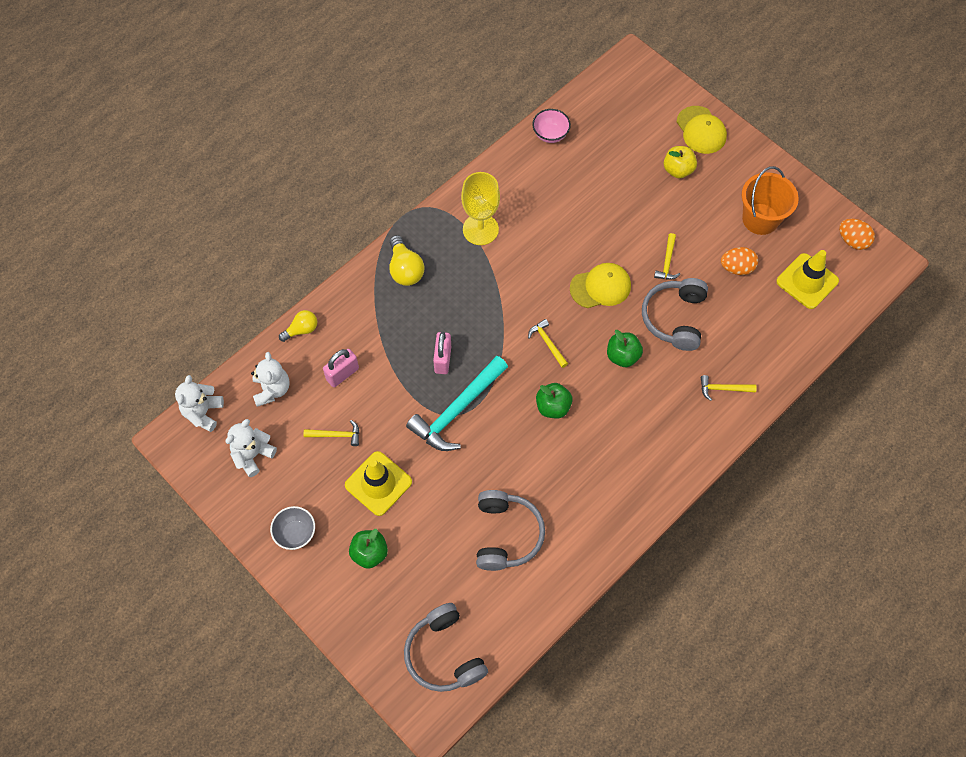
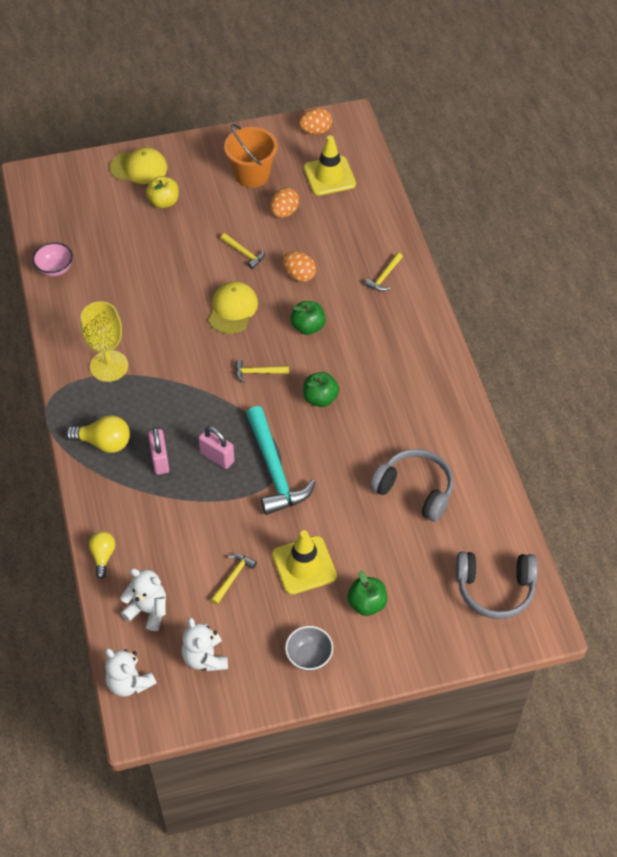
camera: 60 degrees left, 10 degrees down
pink padlock [323,349,359,387] -> pink padlock moved to [148,427,169,475]
grey headphones [642,278,708,351] -> orange egg [283,251,316,282]

